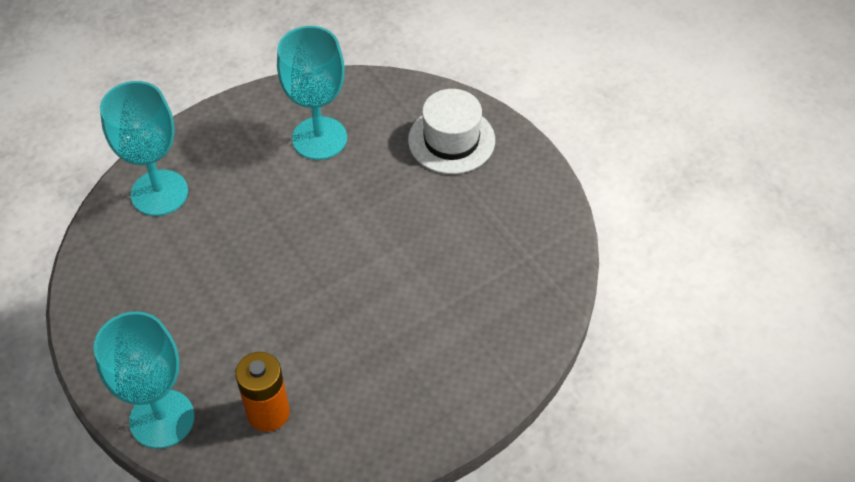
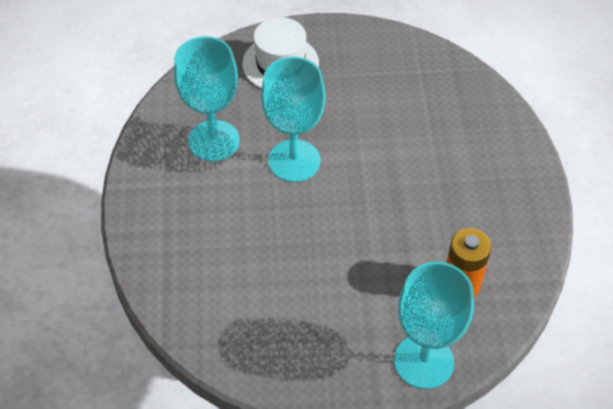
camera: 60 degrees left, 0 degrees up
turquoise goblet [100,81,188,216] -> turquoise goblet moved to [261,57,326,182]

